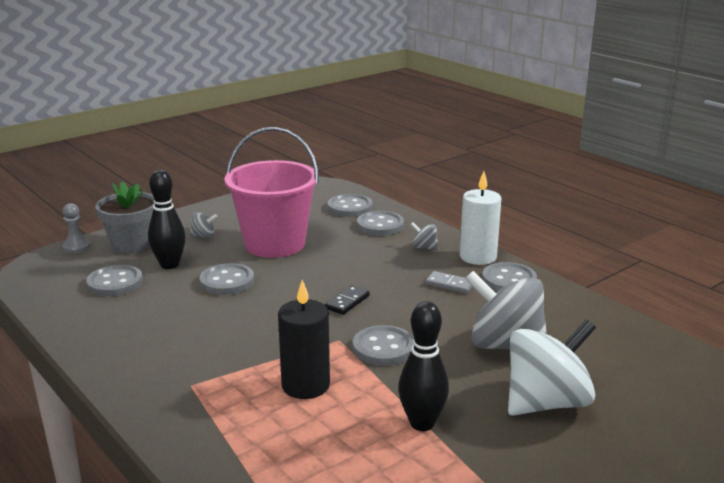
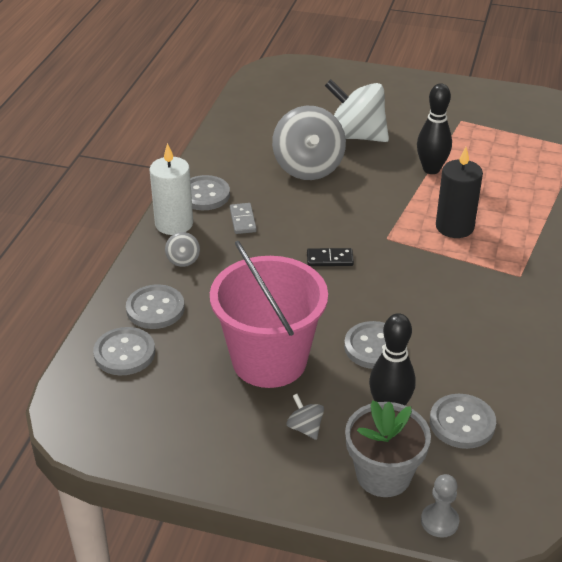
camera: 125 degrees left, 15 degrees up
grey button [353,325,414,366] -> none

